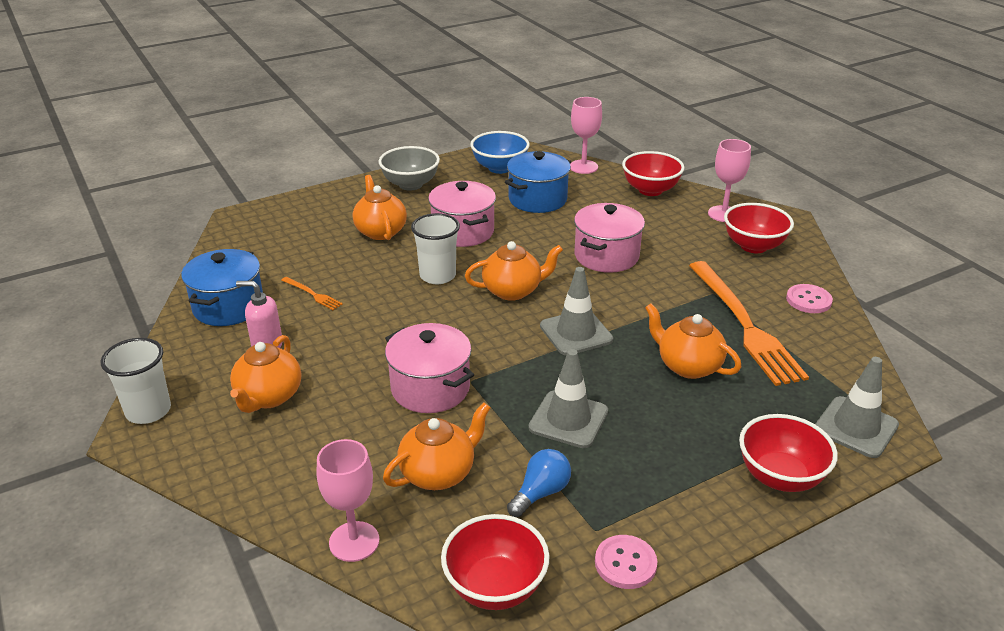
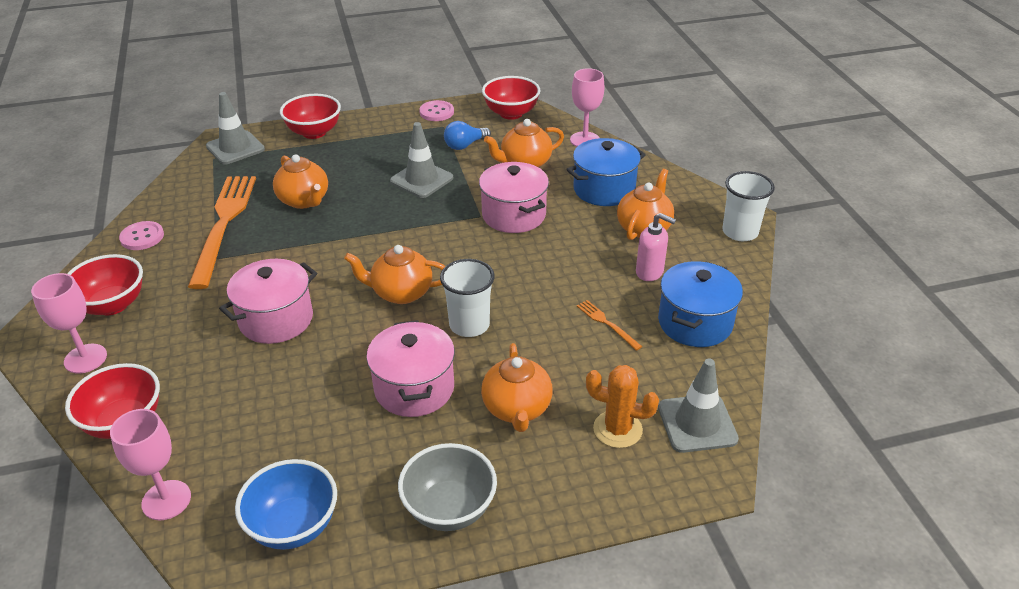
camera: 165 degrees left, 5 degrees up
blue pot [505,151,571,213] -> blue pot moved to [566,138,646,206]
grey traffic cone [540,267,613,355] -> grey traffic cone moved to [658,358,739,453]
none -> orange cactus [586,365,659,448]

